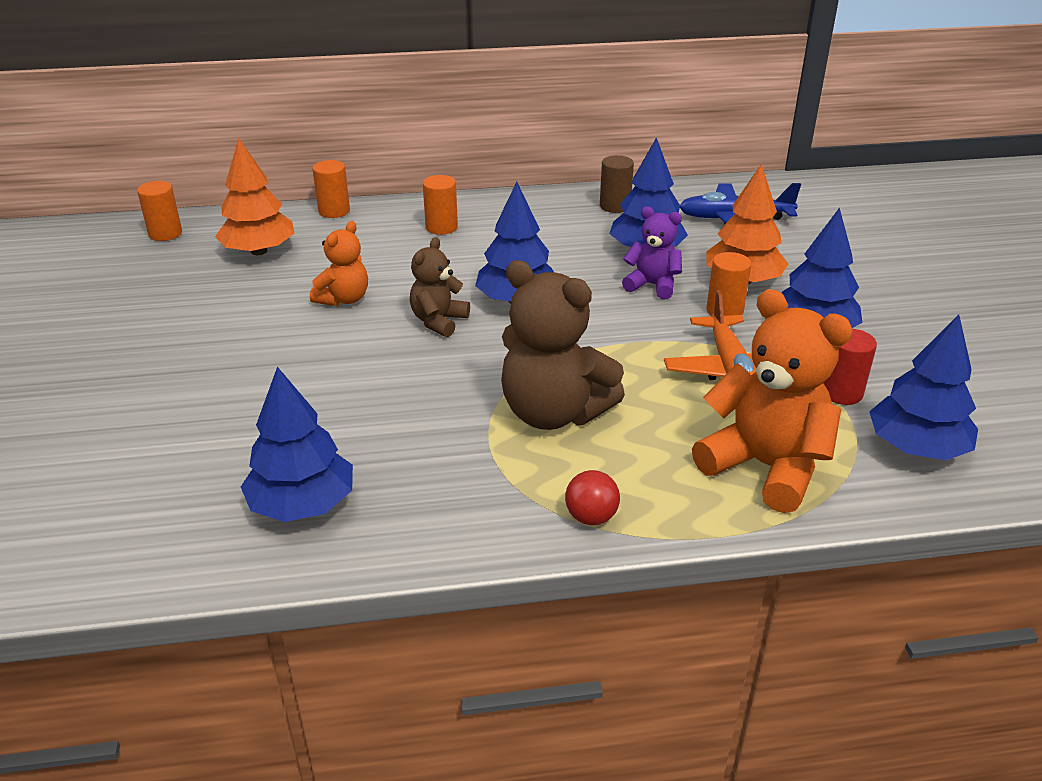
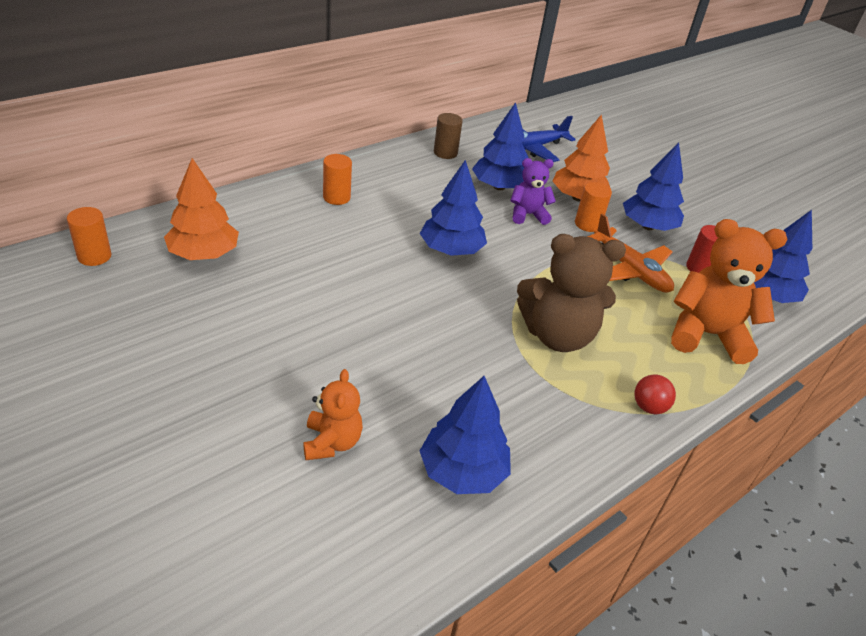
camera: 35 degrees left, 5 degrees up
orange teddy bear [310,221,368,306] -> orange teddy bear moved to [303,369,363,460]
orange cylinder [313,160,350,218] -> none
brown teddy bear [410,237,470,337] -> none

